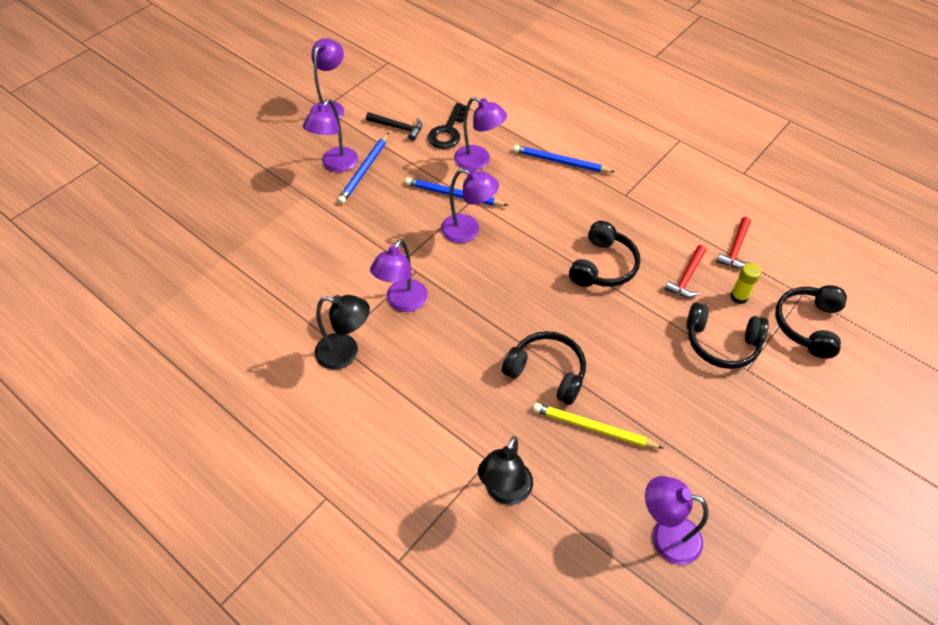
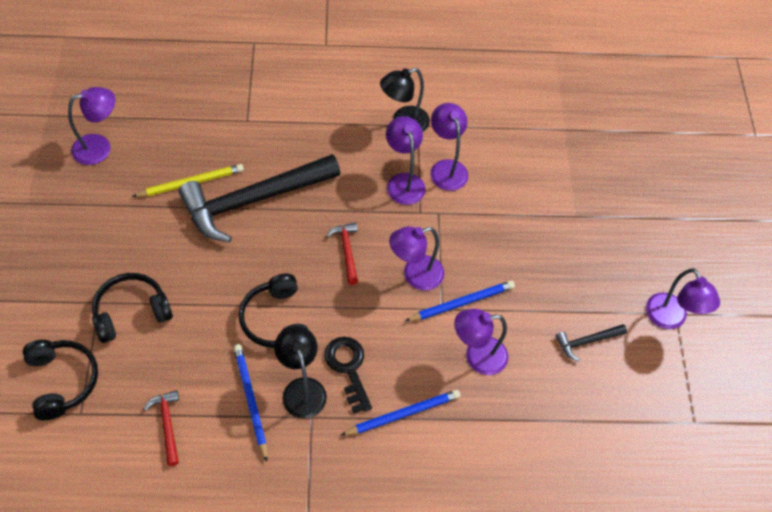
camera: 135 degrees right, 5 degrees up
purple lamp [303,99,358,172] -> purple lamp moved to [430,103,468,191]
blue pencil [338,133,389,204] -> blue pencil moved to [233,344,267,462]
black key [428,103,470,149] -> black key moved to [324,337,372,414]
black lamp [478,436,533,505] -> black lamp moved to [274,326,327,419]
black headphones [502,331,586,405] -> black hammer [179,154,341,242]
red hammer [664,245,706,297] -> red hammer moved to [327,222,358,285]
yellow glue stick [730,263,762,304] -> none

